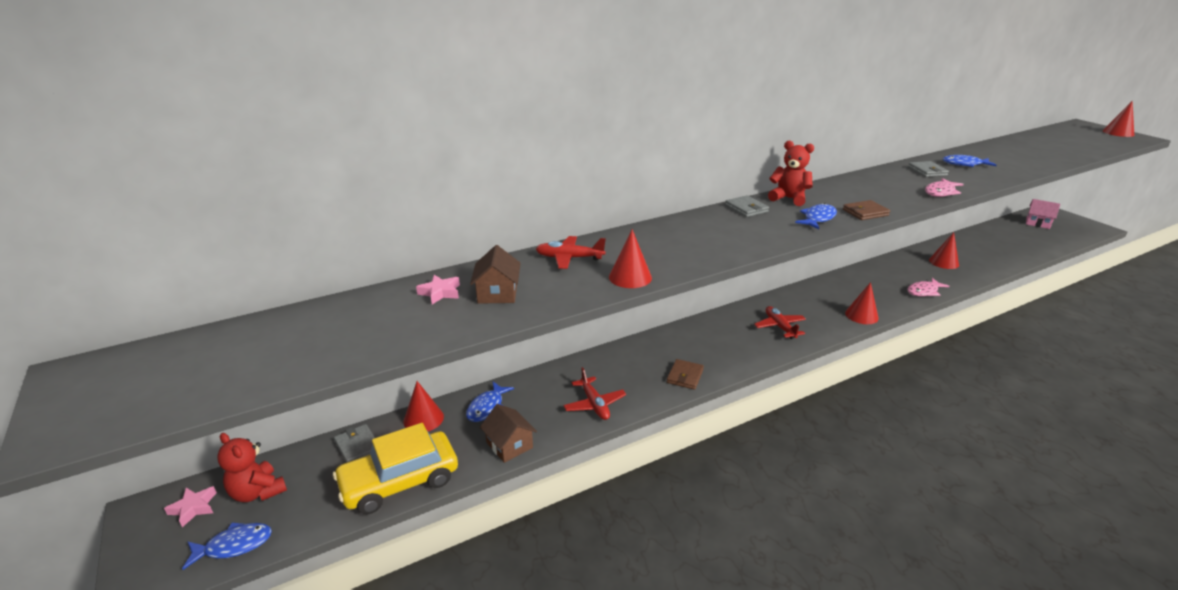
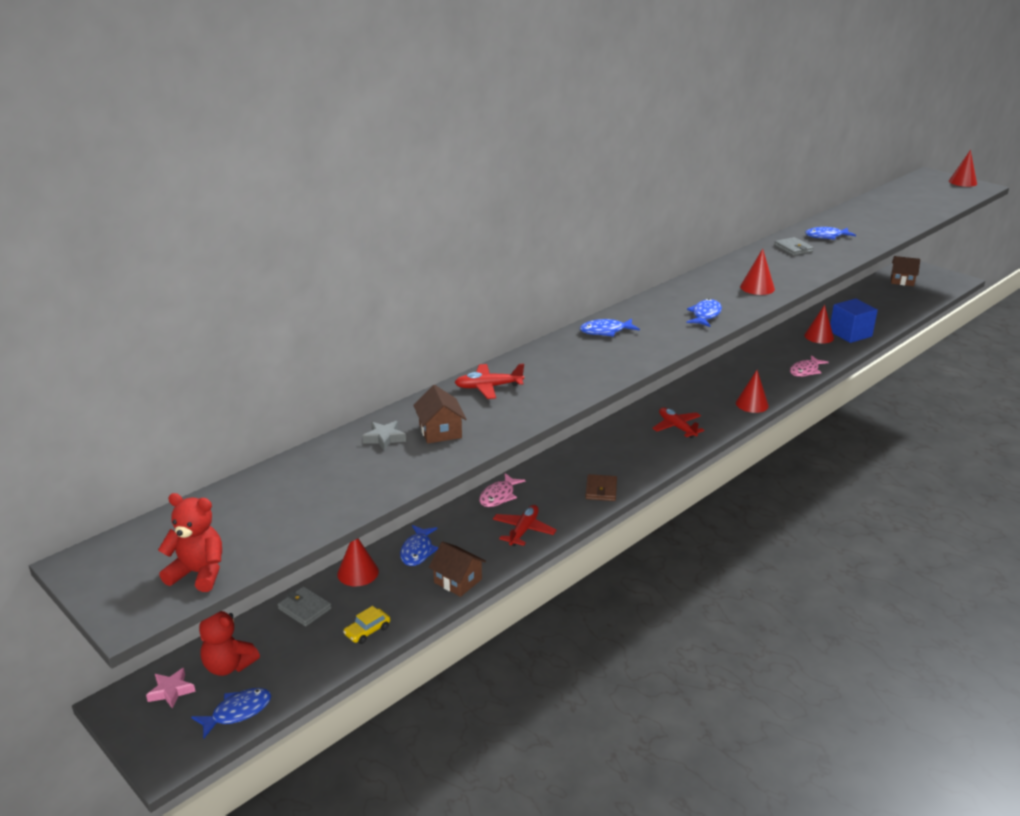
camera: 15 degrees left, 0 degrees up
yellow car [333,423,458,515] -> yellow car [343,606,390,644], size x0.41
pink star [416,275,460,304] -> grey star [362,421,406,451]
red plane [563,367,626,420] -> red plane turned 120 degrees counterclockwise [493,505,556,546]
red cone [609,229,652,288] -> red cone moved to [740,249,775,295]
grey wallet [725,196,769,217] -> none
red teddy bear [768,141,814,206] -> red teddy bear moved to [158,493,222,592]
brown wallet [843,200,890,220] -> none
pink fish [925,178,964,197] -> pink fish moved to [479,473,525,507]
pink house [1026,199,1060,229] -> brown house [891,256,920,286]
none -> blue fish [580,318,640,337]
none -> blue cube [830,298,878,343]

